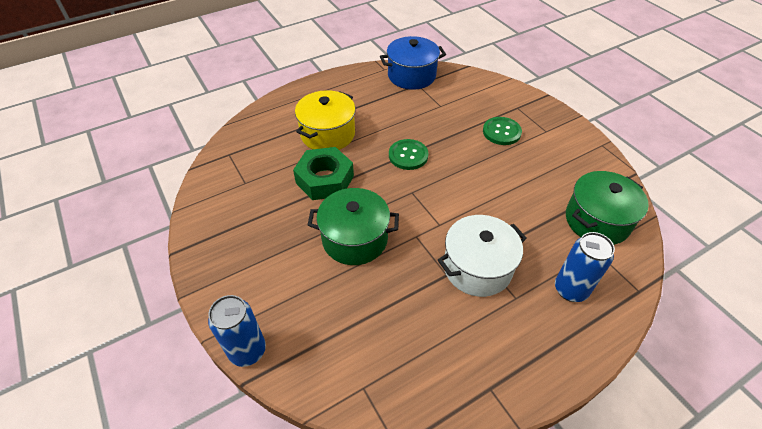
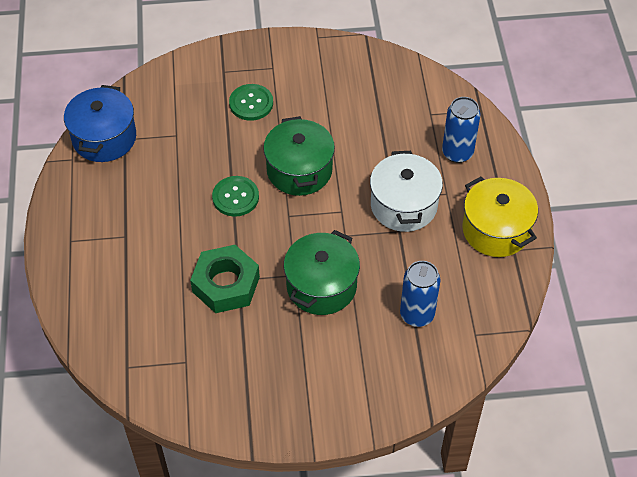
camera: 65 degrees left, 5 degrees up
blue can [208,295,266,367] -> blue can moved to [400,261,440,327]
yellow pot [295,90,356,150] -> yellow pot moved to [462,177,538,257]
green pot [566,171,649,245] -> green pot moved to [263,116,335,196]

